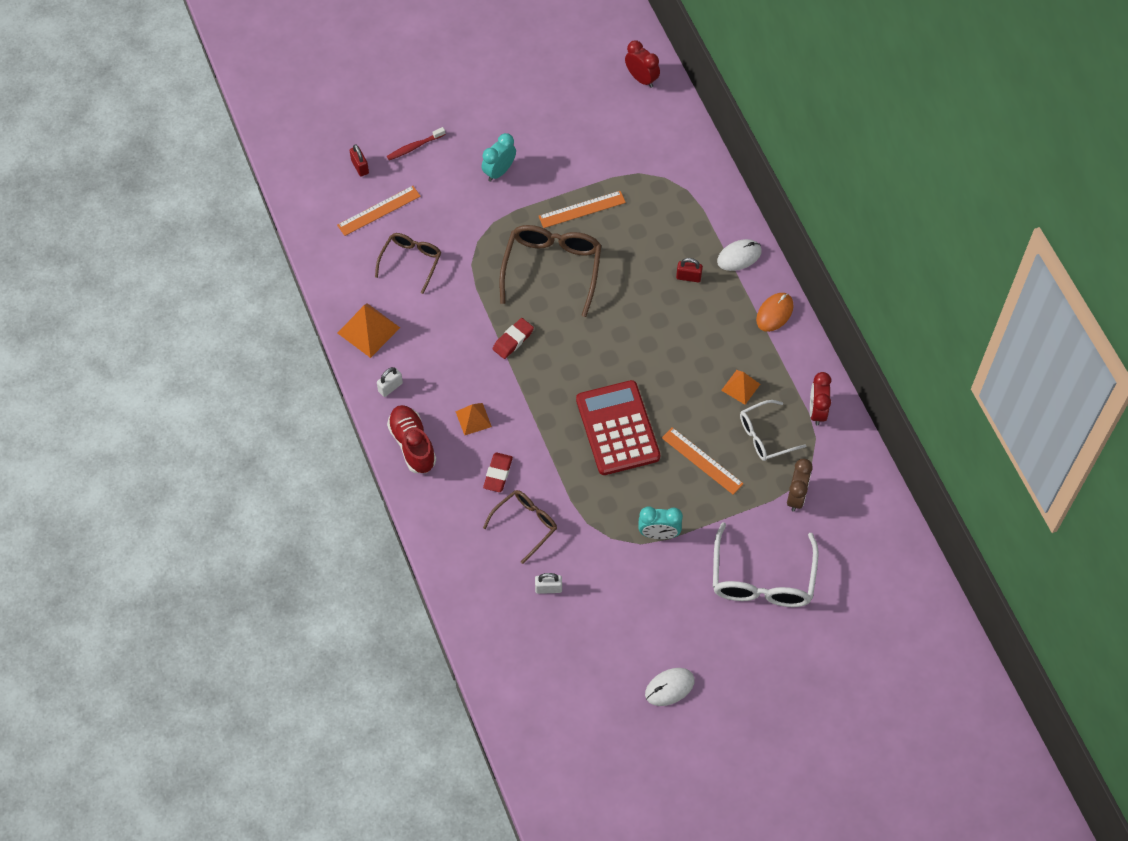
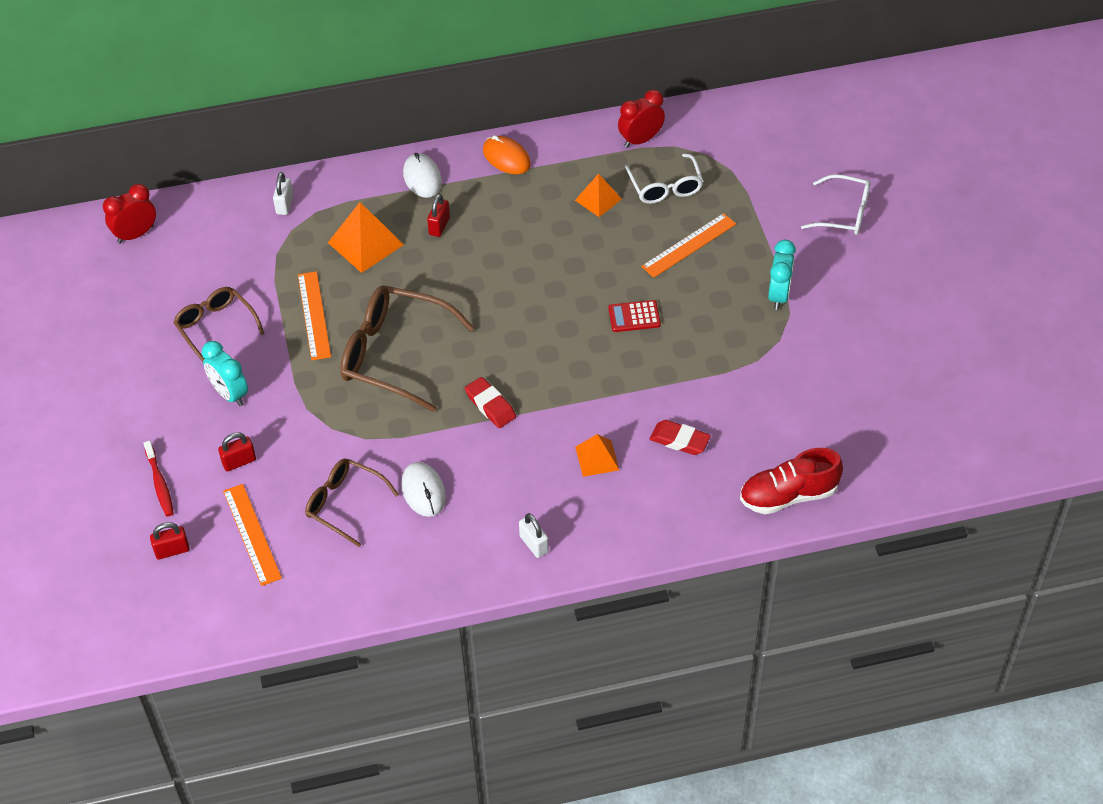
camera: 80 degrees left, 10 degrees down
orange pyramid [338,303,400,358] -> orange pyramid moved to [328,202,404,273]
red shoe [387,405,436,473] -> red shoe moved to [740,448,843,514]
brown glasses [483,490,557,564] -> brown glasses moved to [173,287,264,362]
white padlock [535,573,562,594] -> white padlock moved to [273,172,293,215]
red calculator [576,380,660,475] -> red calculator [608,300,661,332], size x0.43
white mouse [645,668,695,706] -> white mouse moved to [401,462,446,517]
white glasses [713,522,819,607] -> white glasses [801,174,871,235], size x0.61
brown clock [787,459,813,512] -> none
red clock [810,372,831,426] -> red clock turned 135 degrees clockwise [618,90,665,148]
none -> red padlock [218,432,256,471]

